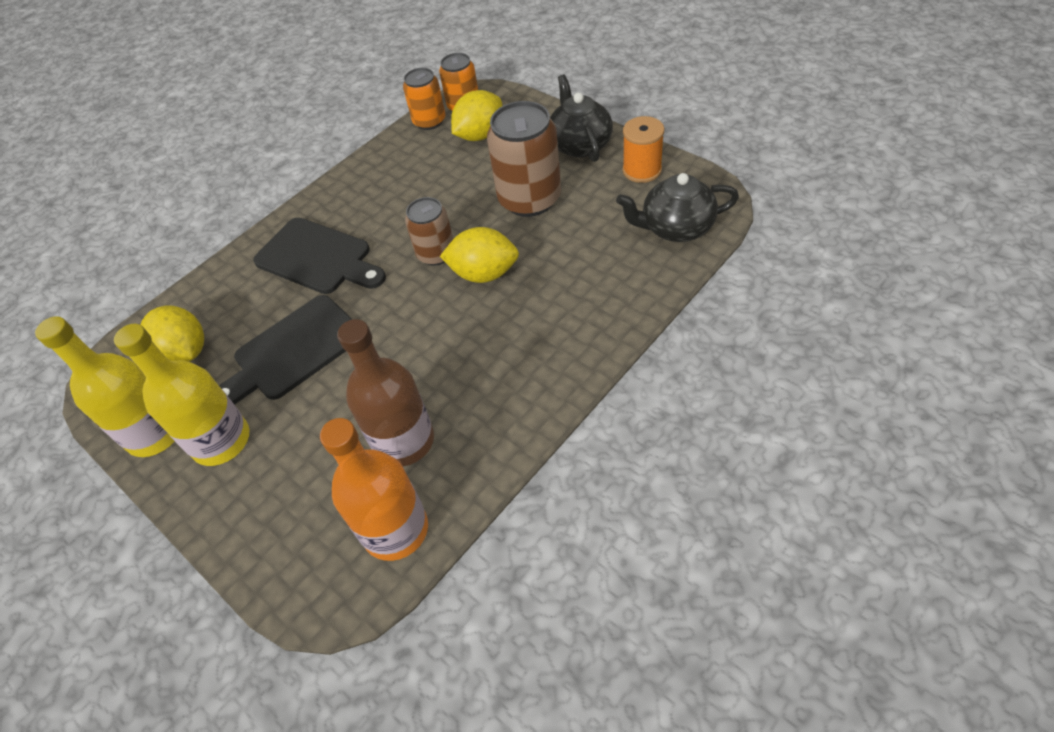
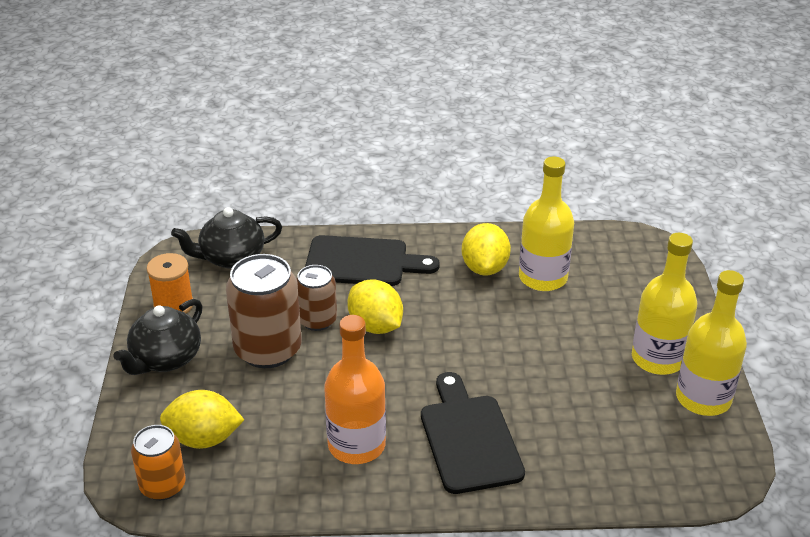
camera: 140 degrees left, 15 degrees down
yellow lemon [140,306,204,362] -> yellow lemon moved to [462,223,511,276]
black cutting board [219,295,352,405] -> black cutting board moved to [305,235,440,286]
orange bottle [320,418,428,561] -> orange bottle moved to [324,315,386,464]
brown bottle [337,319,434,466] -> yellow bottle [519,156,574,291]
orange can [403,68,445,130] -> none
brown can [405,197,453,266] -> brown can moved to [297,265,337,331]
black teapot [616,173,739,242] -> black teapot turned 120 degrees clockwise [171,207,282,269]

